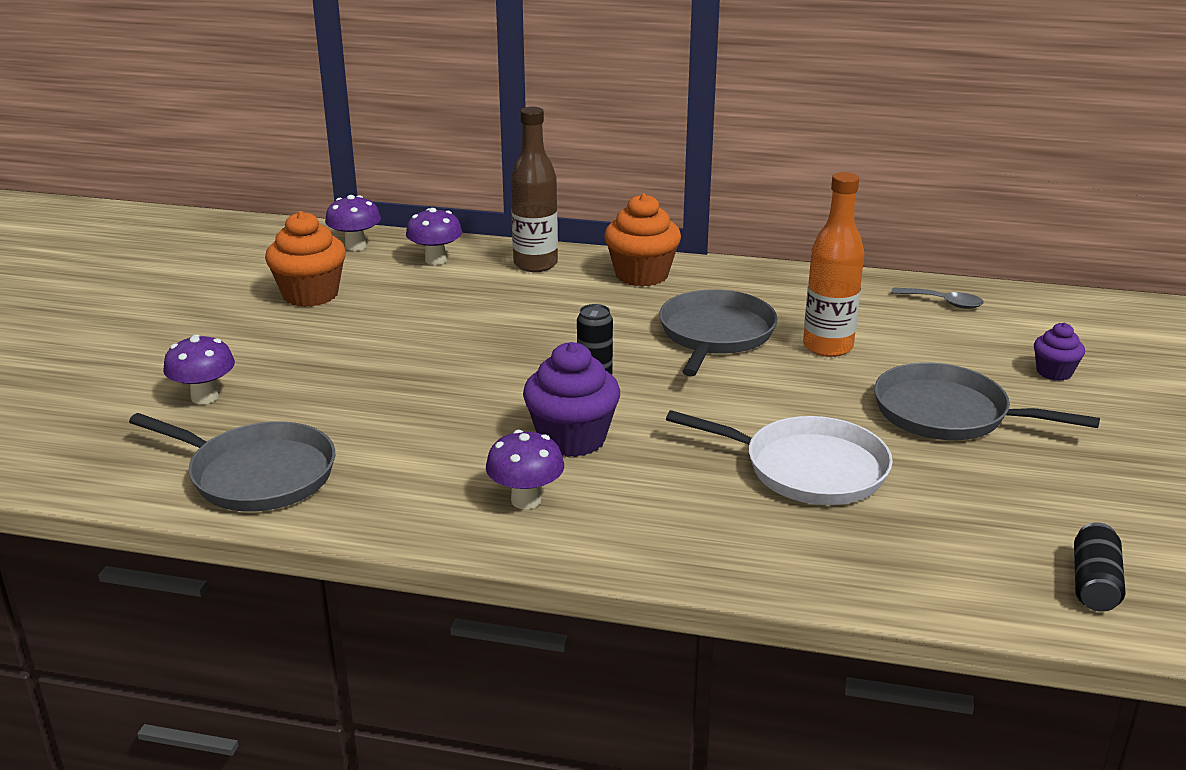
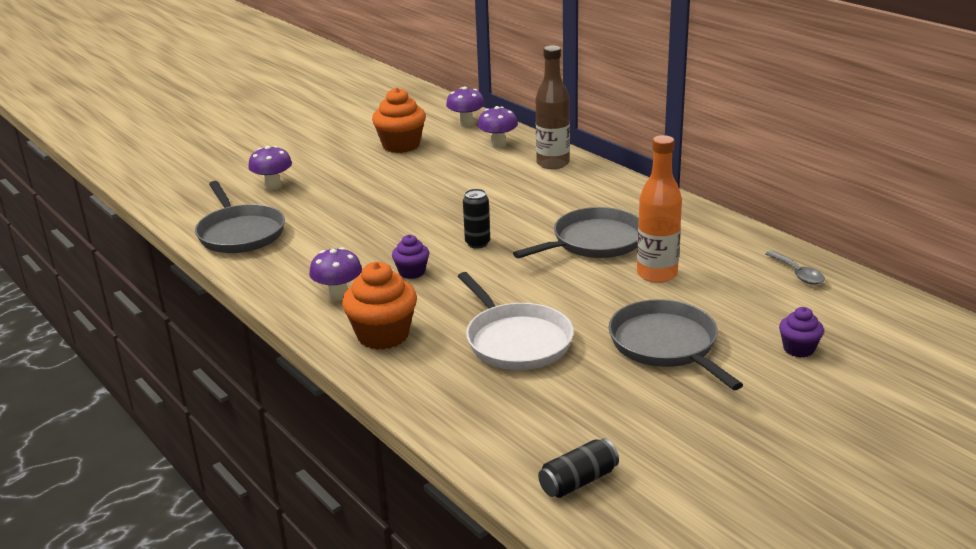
camera: 40 degrees right, 0 degrees up
purple cupcake [523,342,620,457] -> purple cupcake [392,235,429,279], size x0.56
orange cupcake [604,193,681,287] -> orange cupcake moved to [342,262,417,350]

